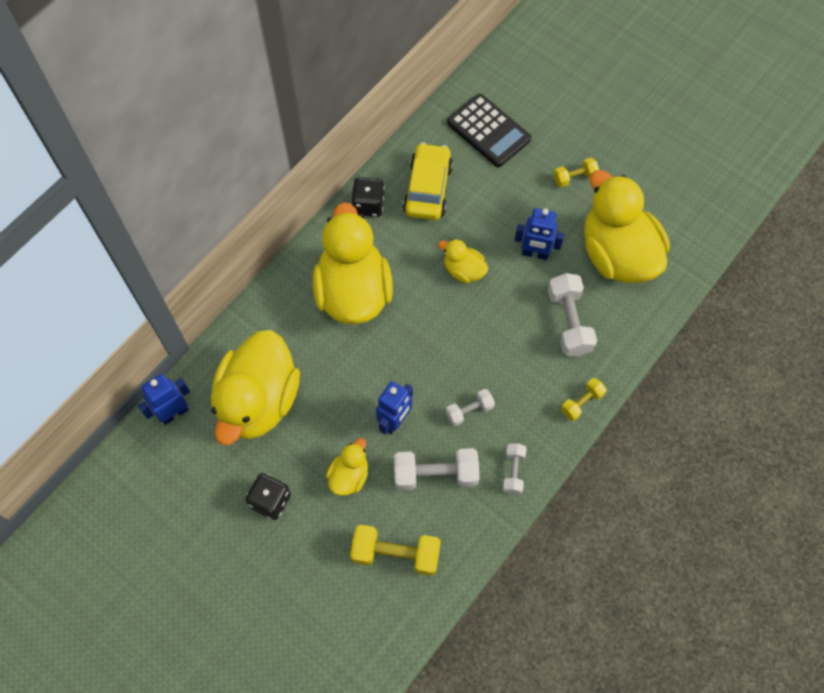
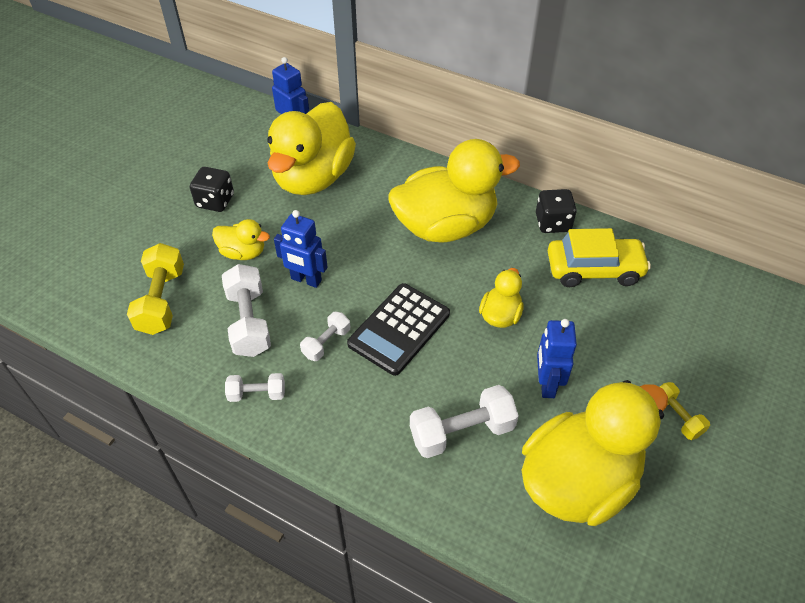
camera: 80 degrees right, 15 degrees down
yellow duck [211,330,300,445] -> yellow duck turned 75 degrees counterclockwise [267,102,356,195]
white dumbbell [446,389,495,426] -> white dumbbell turned 75 degrees clockwise [300,312,350,361]
black calculator [447,94,531,167] -> black calculator moved to [347,283,450,376]
yellow dumbbell [561,378,607,421] -> none

